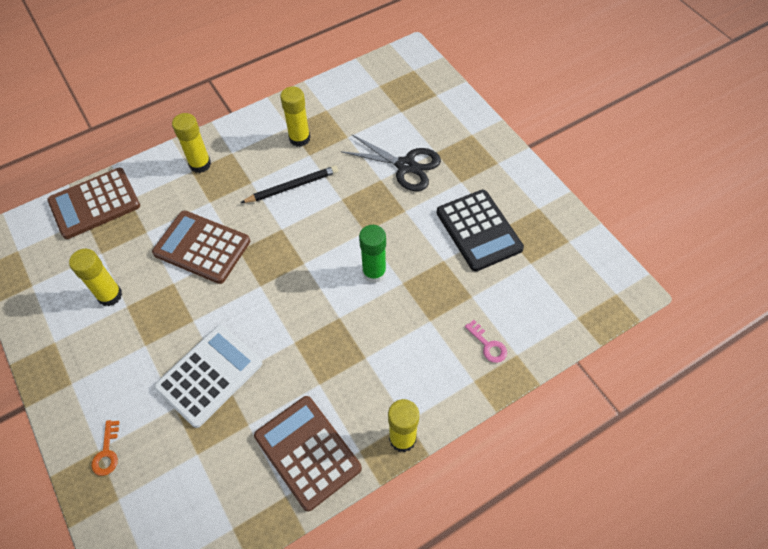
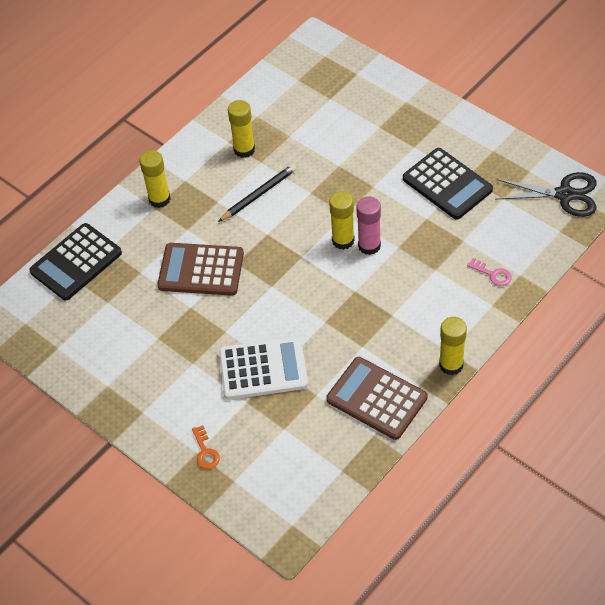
camera: 15 degrees left, 5 degrees down
brown calculator [47,168,140,239] -> black calculator [29,223,122,300]
yellow glue stick [69,249,122,306] -> yellow glue stick moved to [329,191,355,250]
white calculator [154,325,262,428] -> white calculator turned 60 degrees clockwise [219,336,308,400]
black scissors [341,134,441,191] -> black scissors moved to [496,172,597,217]
green glue stick [359,225,386,283] -> pink glue stick [356,196,381,255]

